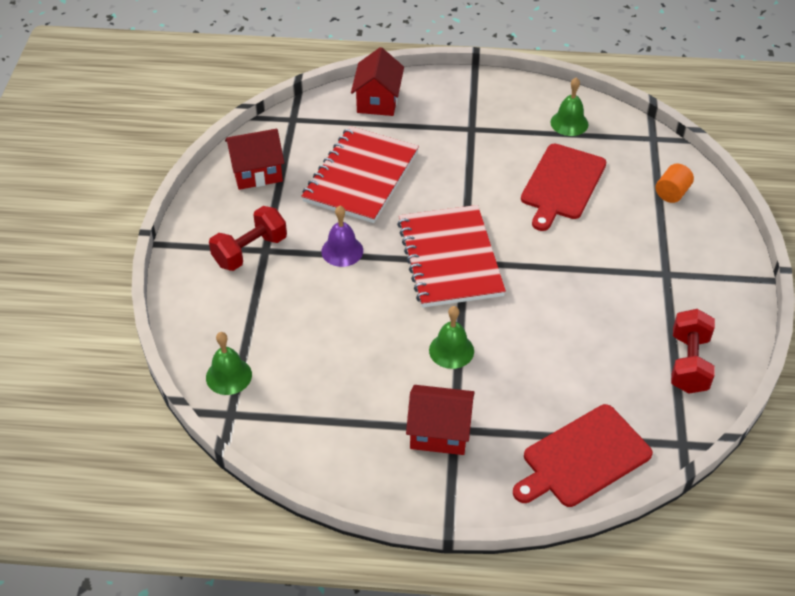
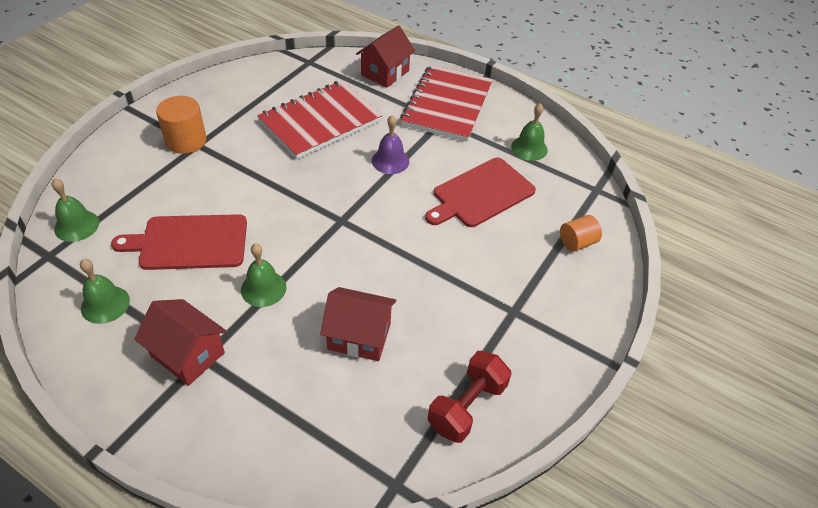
camera: 25 degrees right, 0 degrees up
red dumbbell [209,206,287,271] -> orange cylinder [156,96,206,154]
red house [225,129,284,190] -> red house moved to [320,287,396,361]
purple bell [321,206,363,267] -> purple bell moved to [372,115,409,174]
red notebook [397,205,506,308] -> red notebook moved to [400,65,493,142]
red cutting board [513,404,653,507] -> red cutting board moved to [111,214,247,270]
none -> green bell [80,259,130,324]

